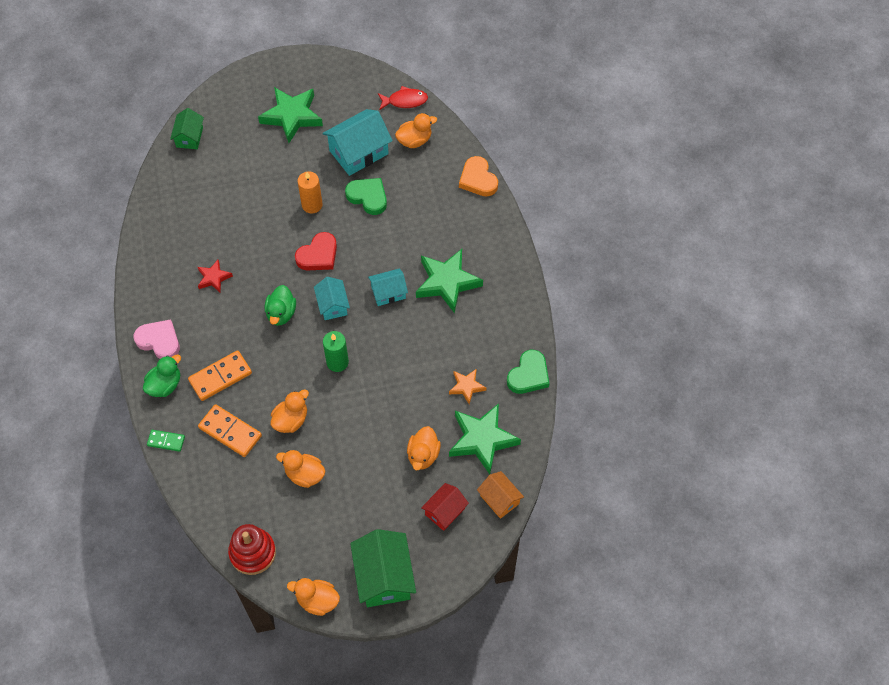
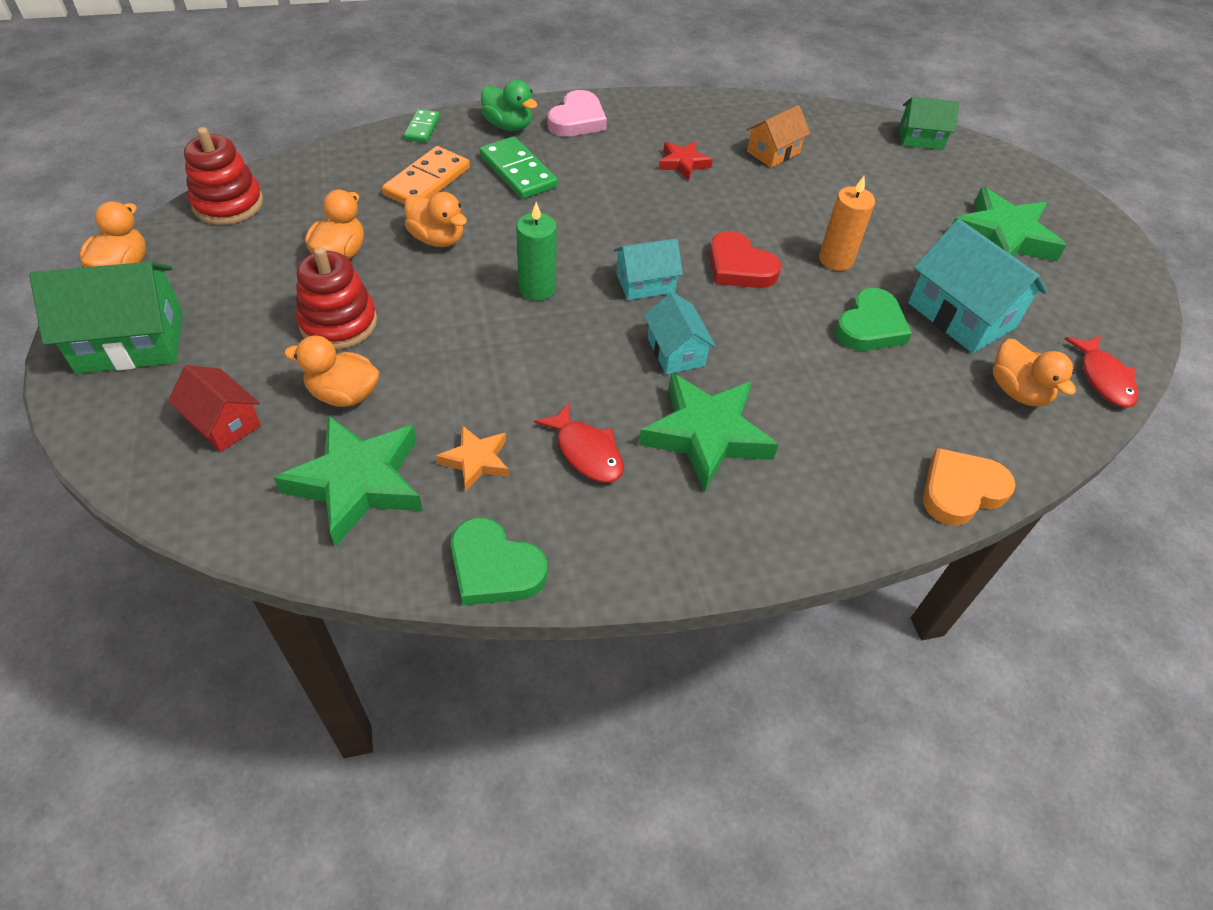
camera: 85 degrees right, 10 degrees down
orange domino [188,350,252,401] -> green domino [479,137,558,199]
green duck [265,285,296,326] -> none
orange house [477,471,524,519] -> orange house moved to [746,105,810,168]
none -> red stacking toy [296,247,377,350]
none -> red fish [534,402,624,483]

